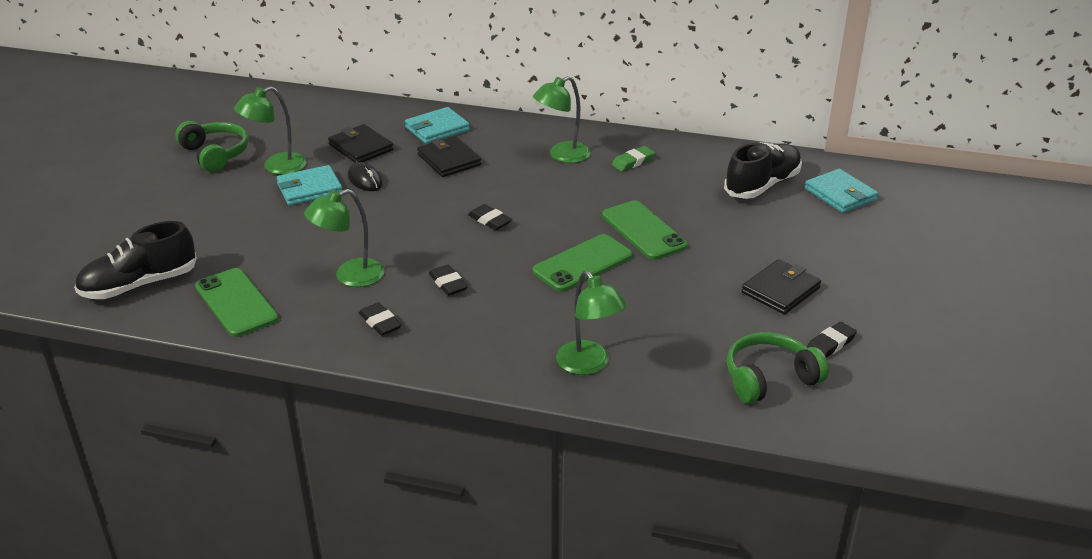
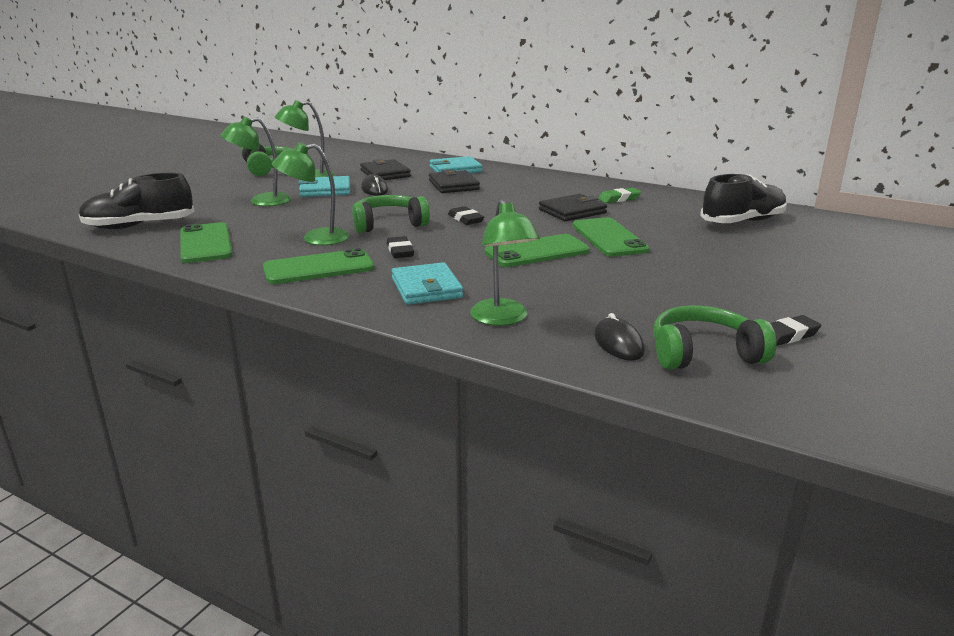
camera: 15 degrees right, 10 degrees down
black eraser [359,302,402,336] -> green phone [263,248,374,284]
green lamp [533,76,591,163] -> green lamp moved to [220,117,291,206]
black wallet [742,259,821,314] -> black wallet moved to [539,194,607,221]
turquoise wallet [805,169,878,213] -> turquoise wallet moved to [392,262,463,305]
none -> green headphones [352,195,430,233]
none -> black mouse [594,313,645,361]

